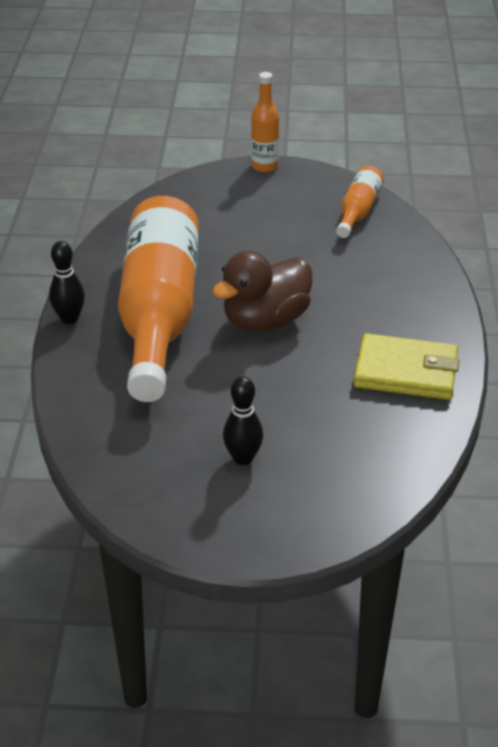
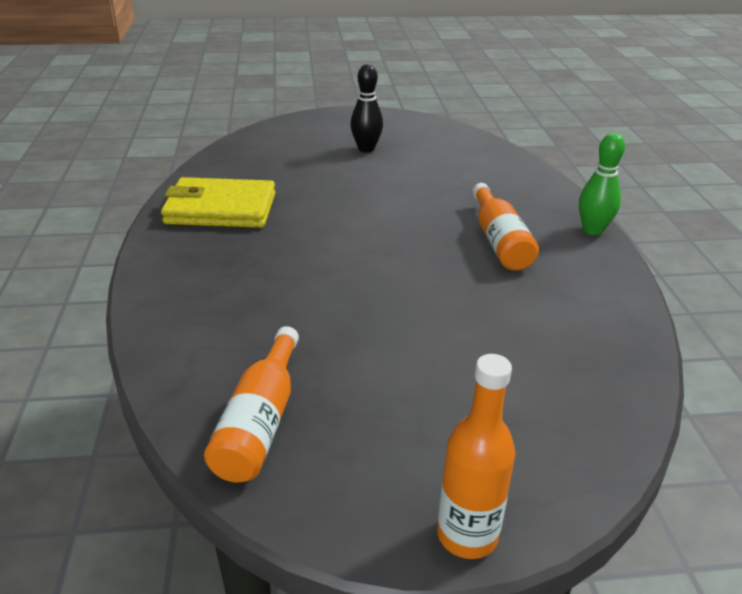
camera: 170 degrees right, 5 degrees down
black bowling pin [49,241,85,324] -> green bowling pin [579,133,625,235]
orange bottle [118,196,199,402] -> orange bottle [473,183,539,271], size x0.45
brown duck [212,251,312,332] -> none

